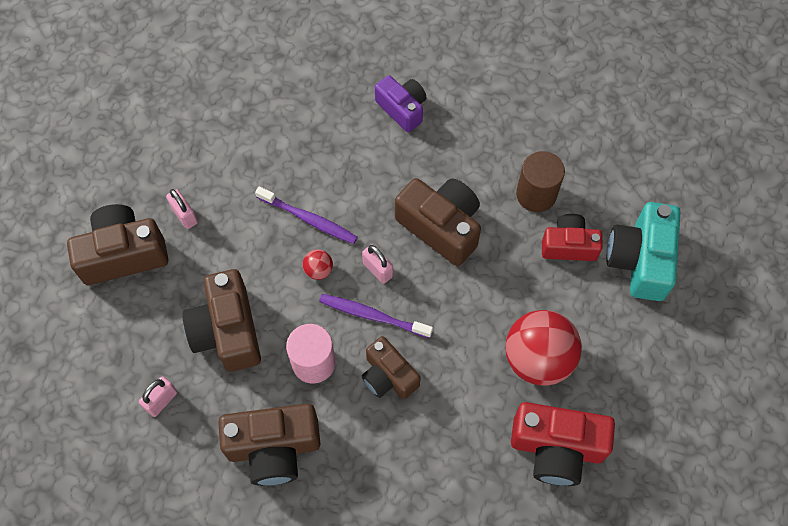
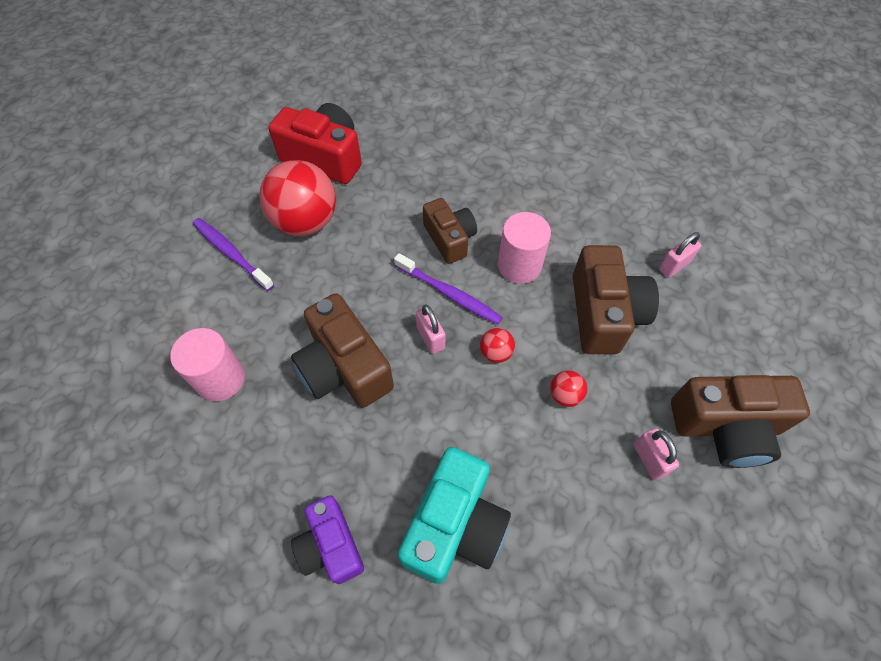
camera: 165 degrees left, 5 degrees down
brown camera [218,404,320,486] -> none
purple toothbrush [255,186,358,244] -> purple toothbrush moved to [193,218,274,291]
brown cylinder [516,151,565,212] -> pink cylinder [170,328,245,401]
red camera [542,214,603,261] -> none
turquoise camera [606,202,680,301] -> turquoise camera moved to [398,447,511,584]
none -> red ball [550,370,587,407]

